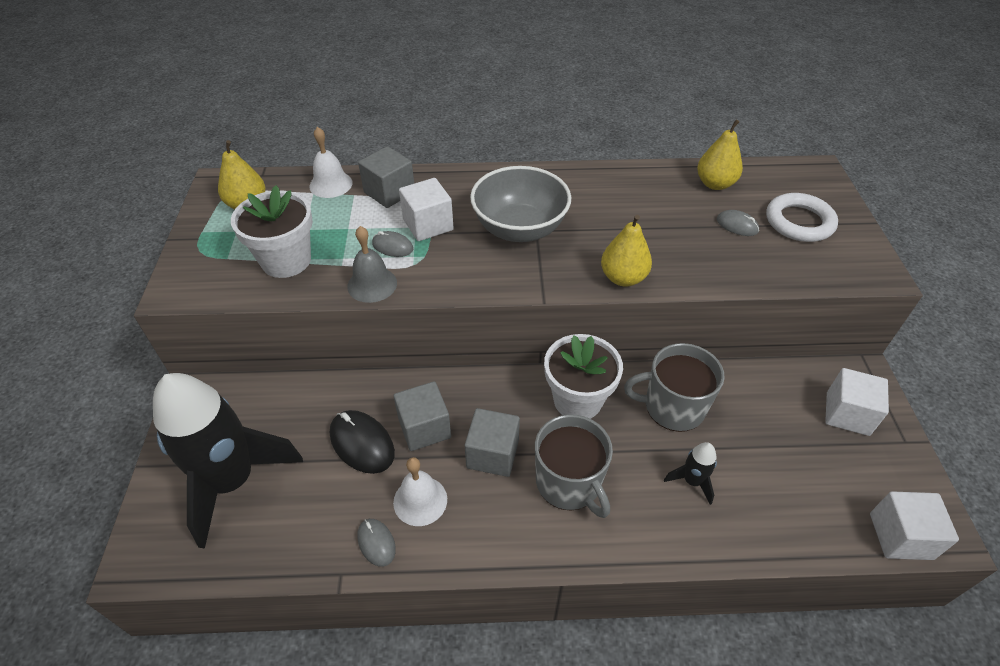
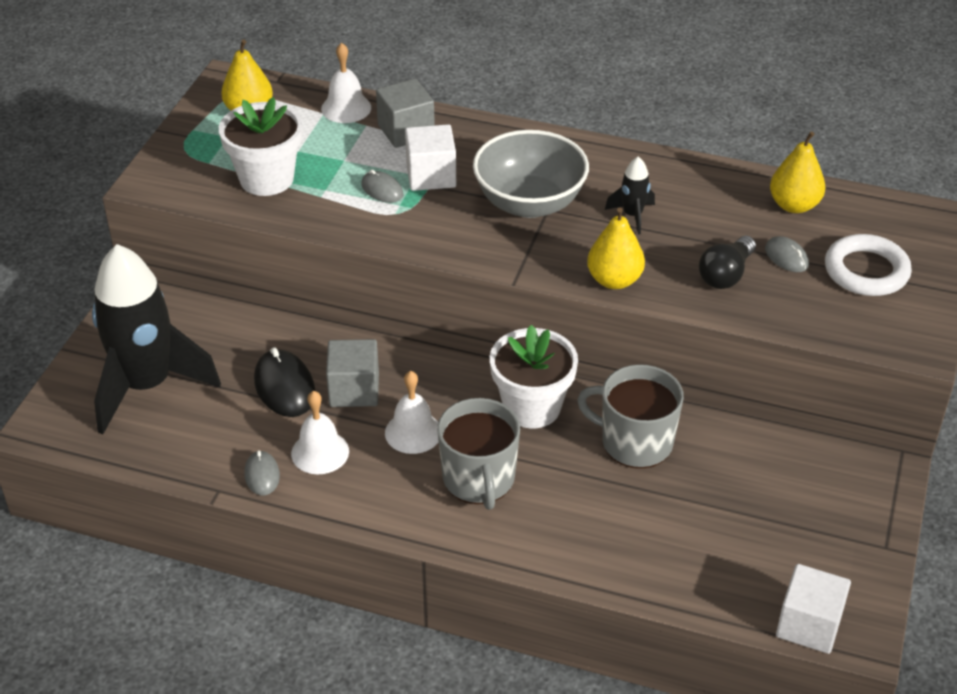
camera: 20 degrees right, 5 degrees down
grey bell [347,226,397,303] -> none
grey cube [465,408,520,477] -> white bell [385,371,439,454]
black rocket [664,442,717,505] -> black rocket moved to [605,157,655,234]
white cube [825,368,889,436] -> none
none -> black light bulb [699,236,756,289]

